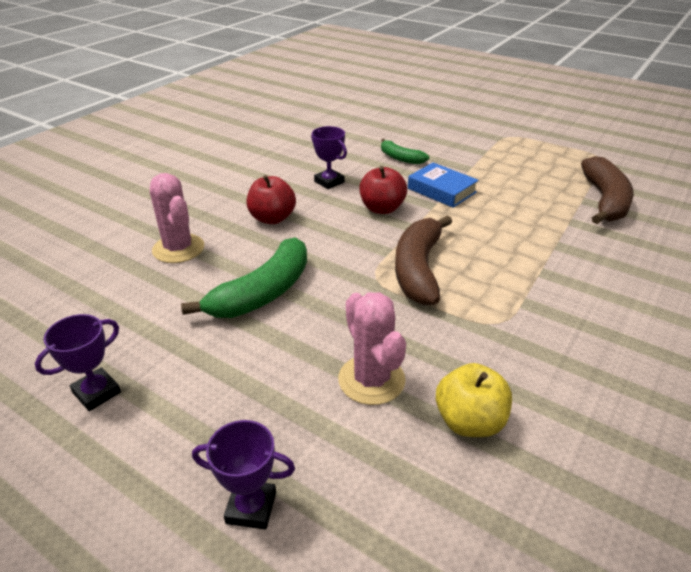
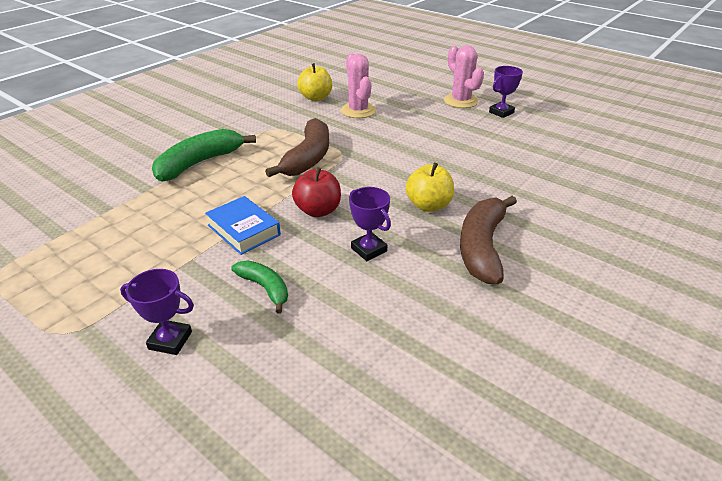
camera: 175 degrees left, 0 degrees up
pink cactus [150,173,204,263] -> pink cactus moved to [444,46,484,108]
green banana [181,237,307,318] -> green banana moved to [152,129,256,181]
purple trophy [192,420,295,529] -> purple trophy moved to [120,269,194,355]
red apple [247,175,296,224] -> yellow apple [406,163,454,212]
brown banana [581,156,634,224] -> brown banana moved to [460,196,517,284]

